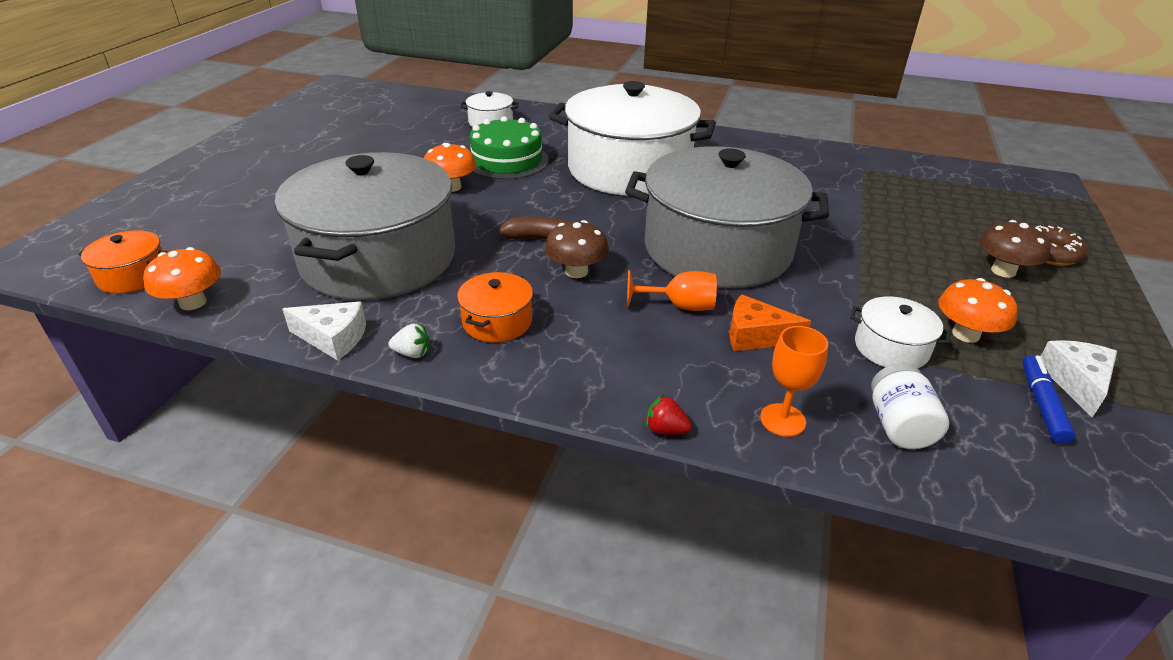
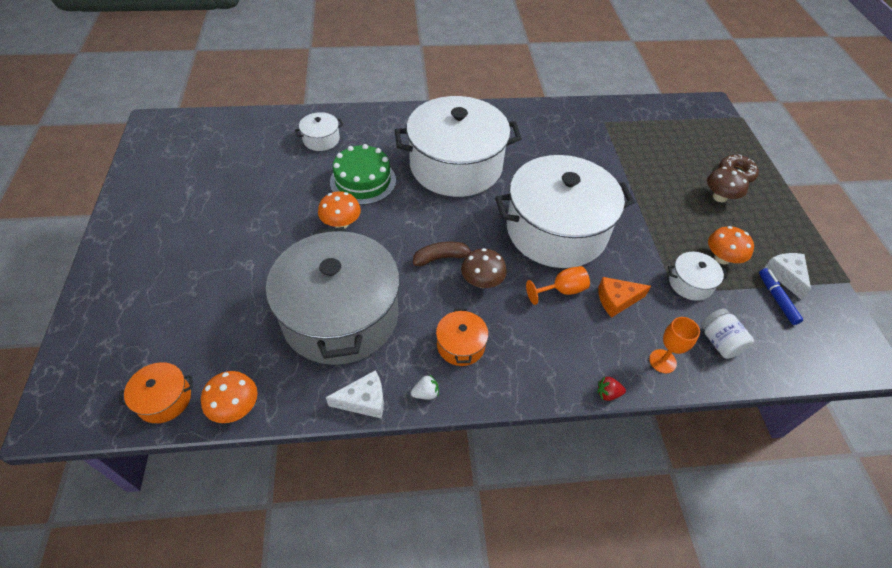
camera: 25 degrees left, 15 degrees up
grey pot [625,146,829,288] -> white pot [495,155,635,268]

